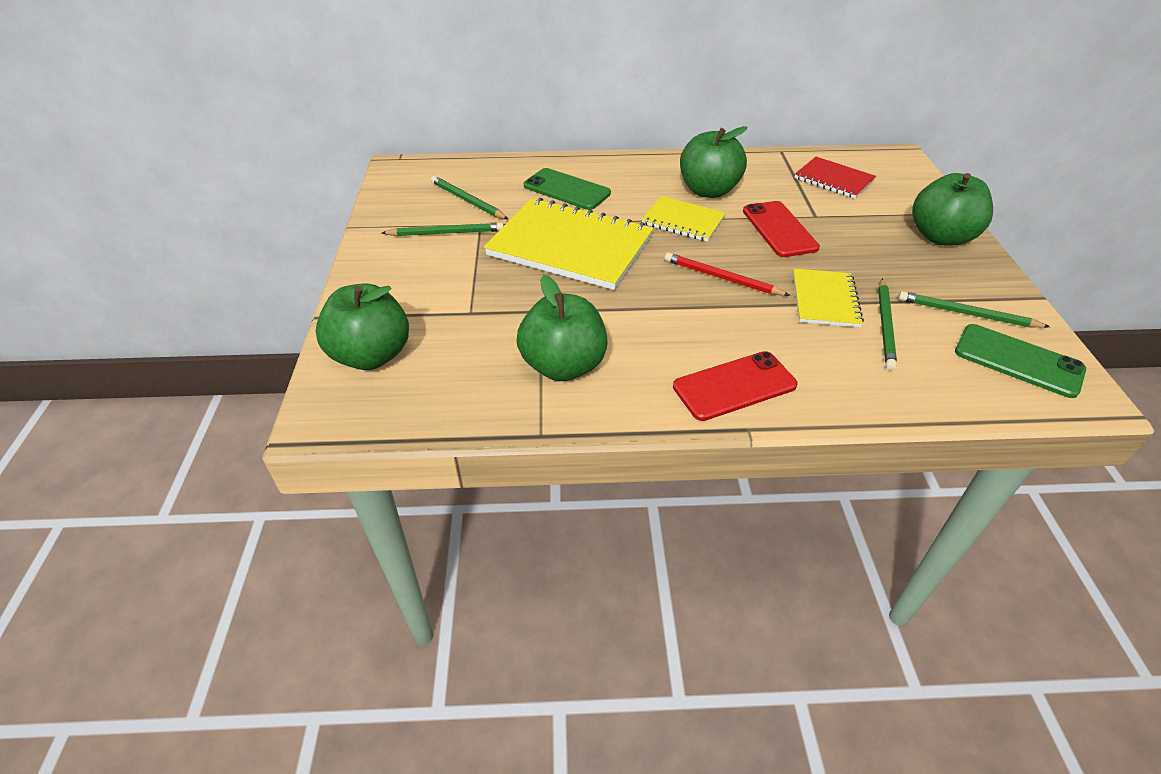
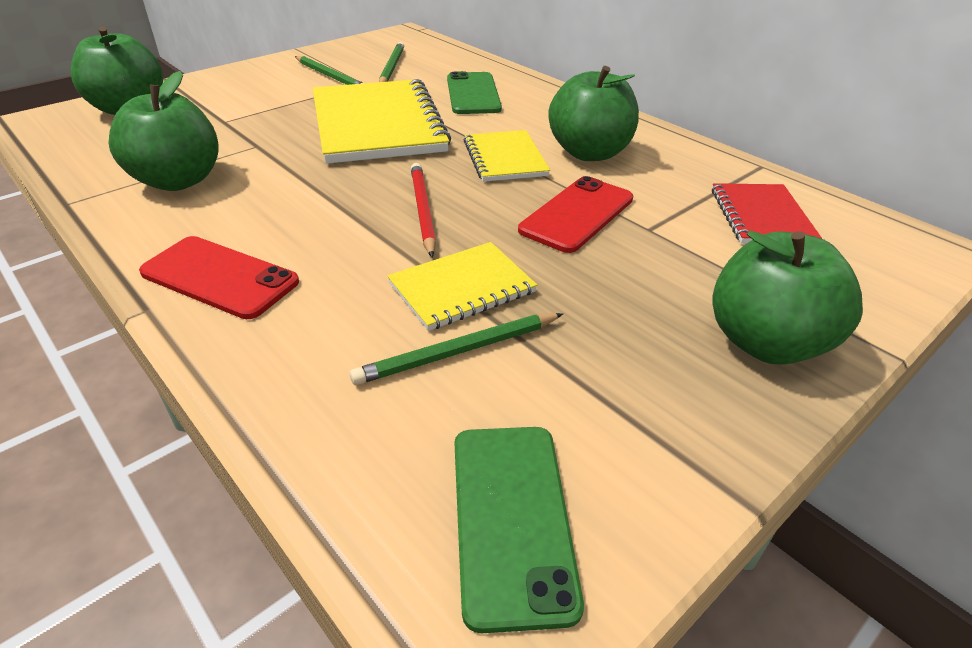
camera: 50 degrees right, 5 degrees down
green pencil [898,291,1050,328] -> none

